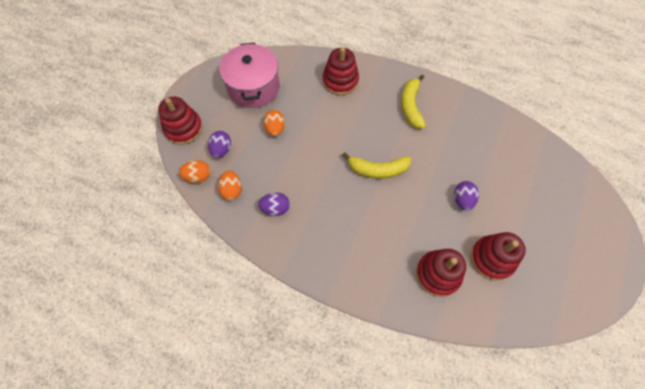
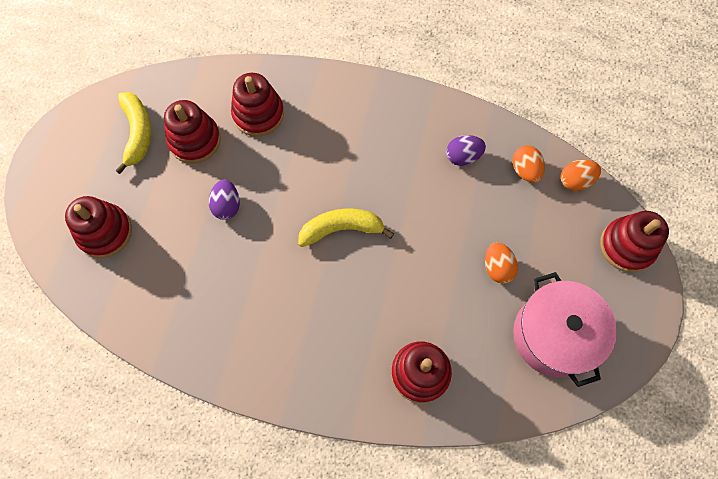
camera: 170 degrees right, 5 degrees up
purple egg [208,131,231,158] -> none
yellow banana [401,74,426,129] -> yellow banana moved to [115,92,151,174]
none -> red stacking toy [65,196,132,258]

